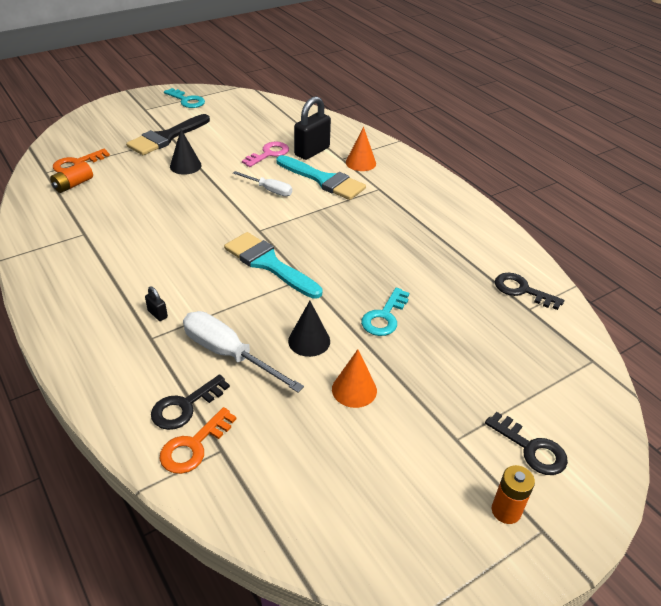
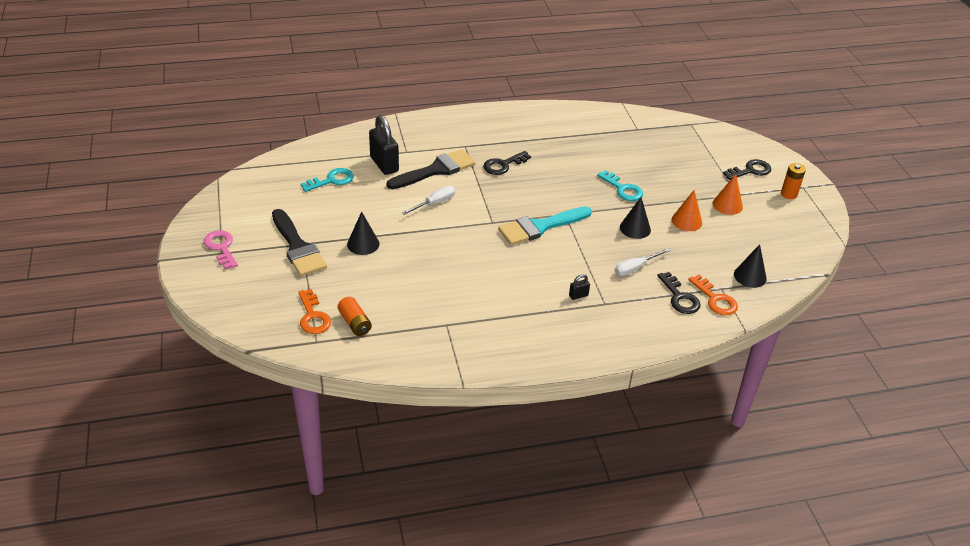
camera: 70 degrees left, 0 degrees up
turquoise key [164,88,205,108] -> turquoise key moved to [301,168,354,192]
white screwdriver [183,311,304,392] -> white screwdriver [615,248,671,276], size x0.61
pink key [242,142,289,167] -> pink key moved to [204,230,238,269]
turquoise brush [277,155,366,200] -> black brush [387,149,476,189]
orange cone [346,126,376,171] -> orange cone moved to [713,174,743,215]
black key [495,273,564,310] -> black key moved to [483,151,531,175]
none -> black cone [734,244,767,288]

